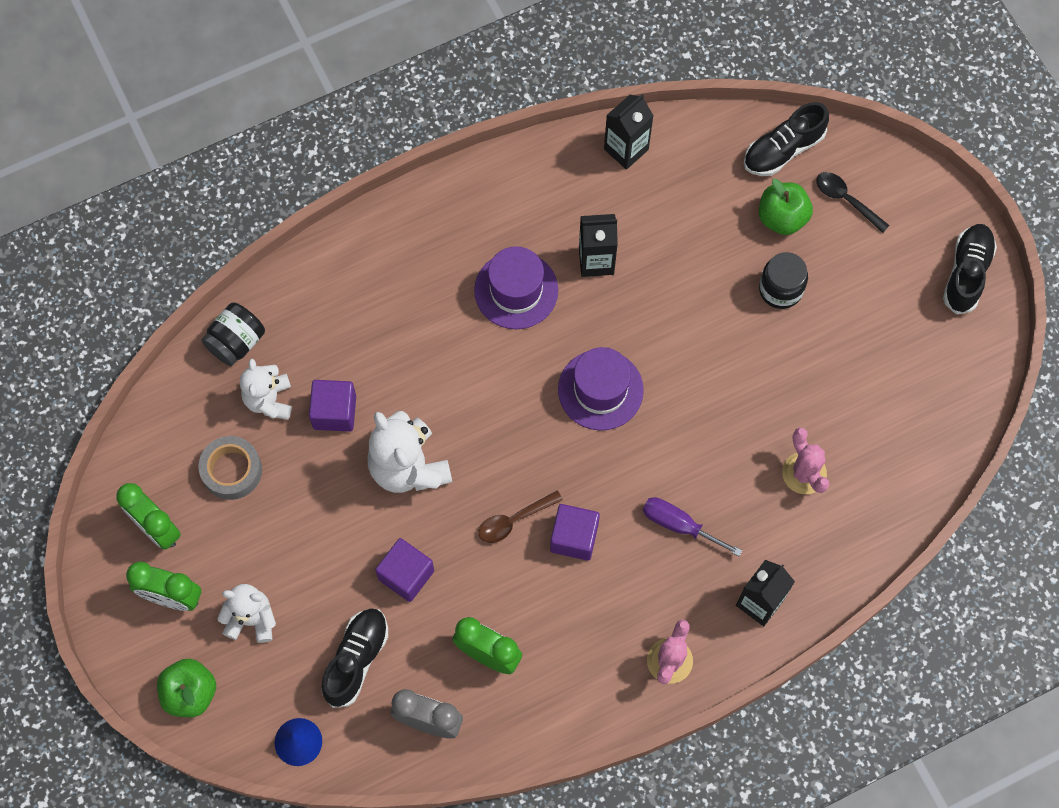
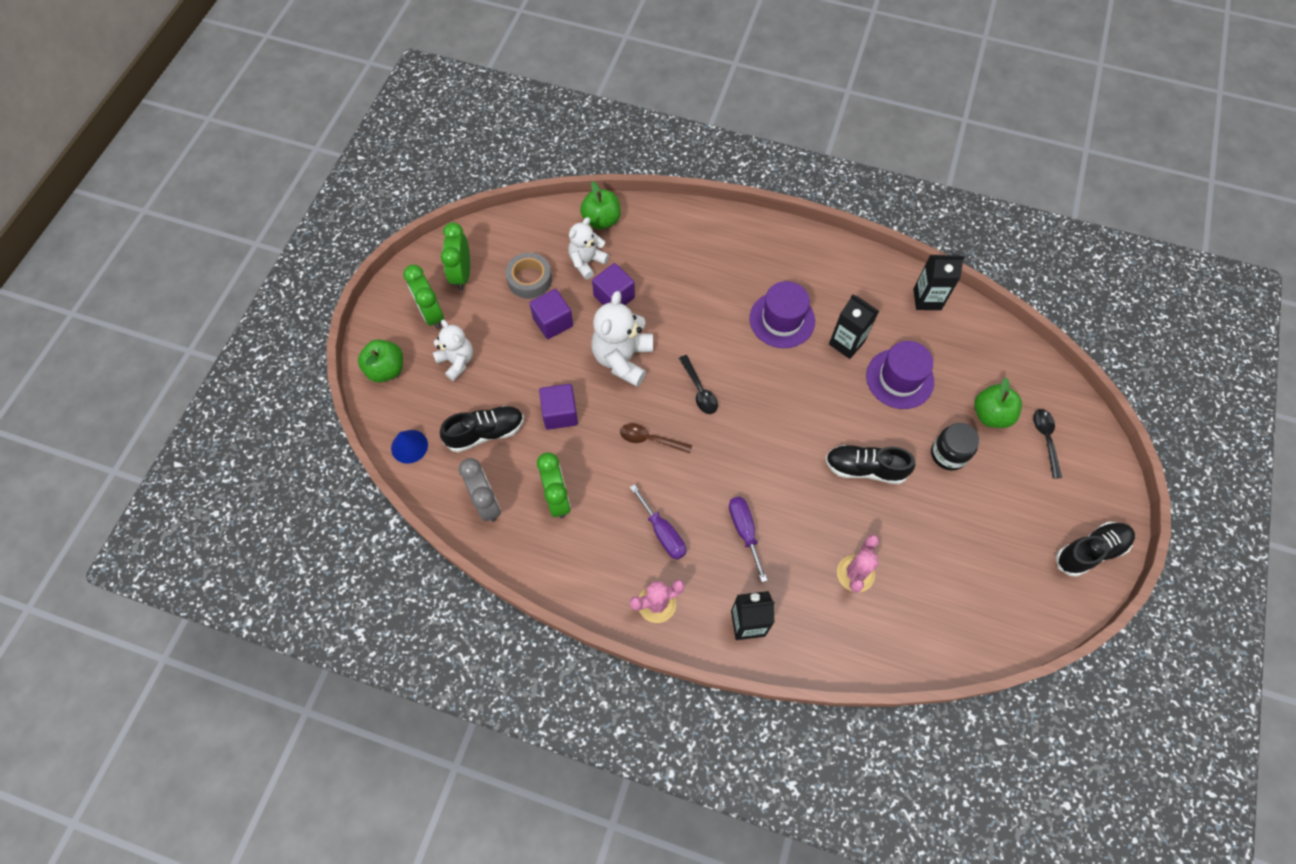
camera: 45 degrees right, 5 degrees down
black jar [201,302,265,366] -> green apple [580,181,621,229]
purple cube [550,504,600,561] -> purple cube moved to [529,289,573,339]
purple hat [558,347,644,431] -> purple hat moved to [866,341,934,409]
black shoe [744,102,829,176] -> black shoe moved to [825,445,915,484]
none -> purple screwdriver [630,484,686,560]
none -> black spoon [679,355,718,414]

